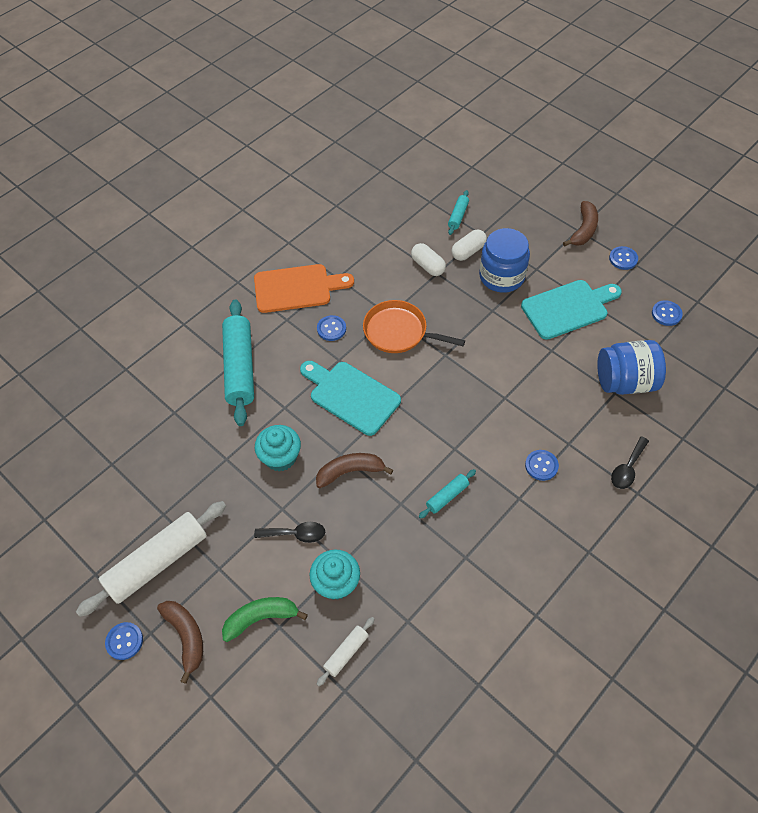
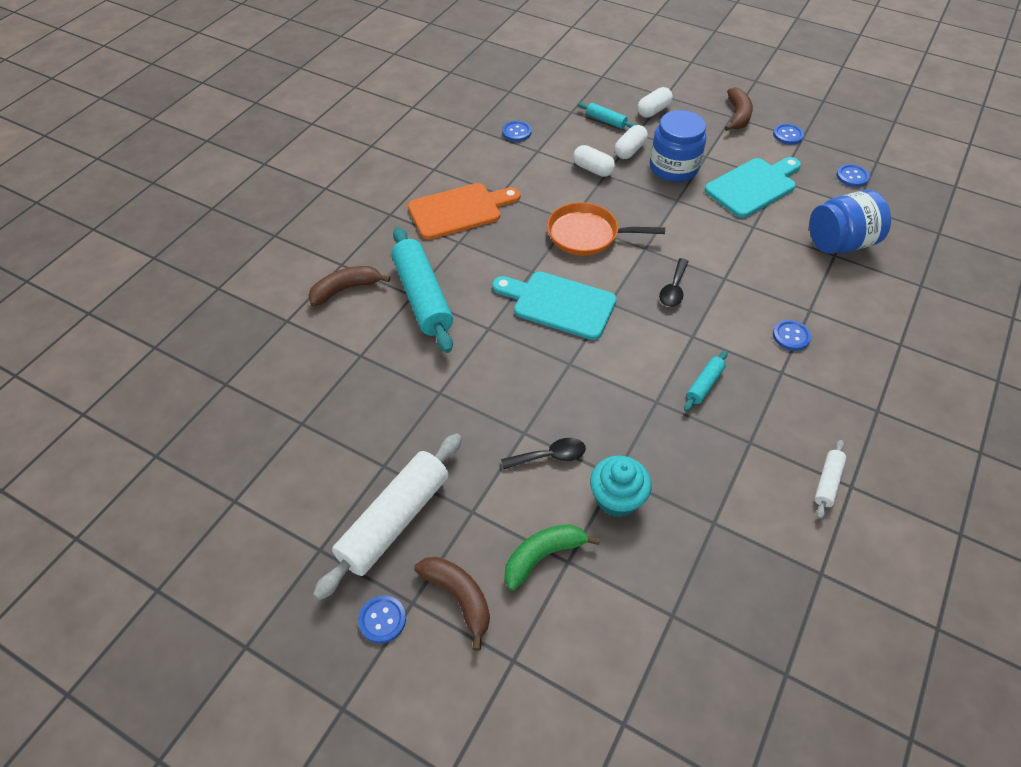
camera: 15 degrees left, 5 degrees down
turquoise cupcake [255,425,301,471] -> none
brown banana [316,453,393,488] -> brown banana moved to [308,266,390,306]
blue button [317,315,346,341] -> blue button moved to [502,121,532,142]
white rolling pin [317,617,374,686] -> white rolling pin moved to [815,440,846,519]
turquoise rolling pin [448,190,469,235] -> turquoise rolling pin turned 60 degrees counterclockwise [578,103,635,129]
black spoon [611,436,649,489] -> black spoon moved to [659,258,689,307]
none -> white capsule [637,87,673,118]

